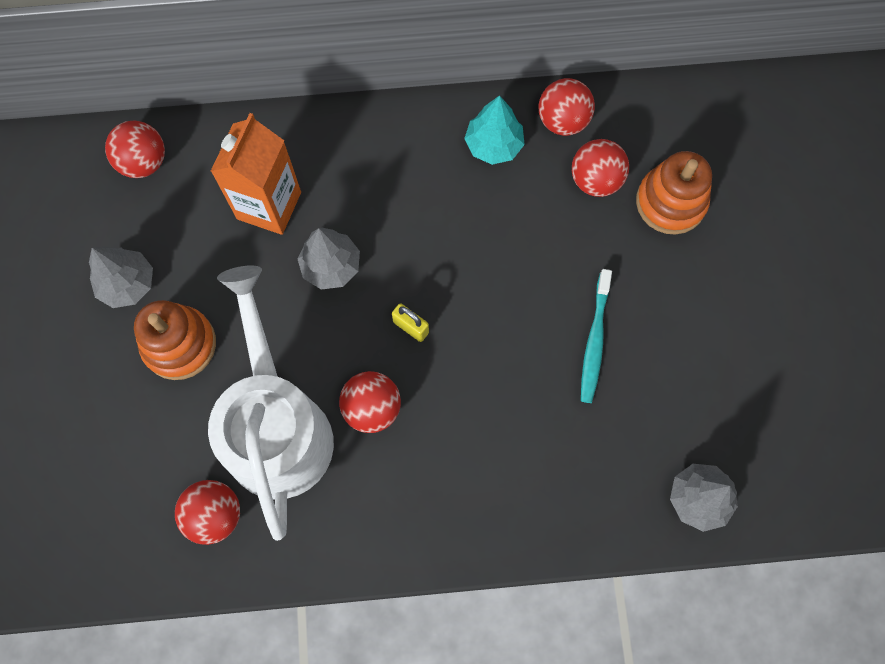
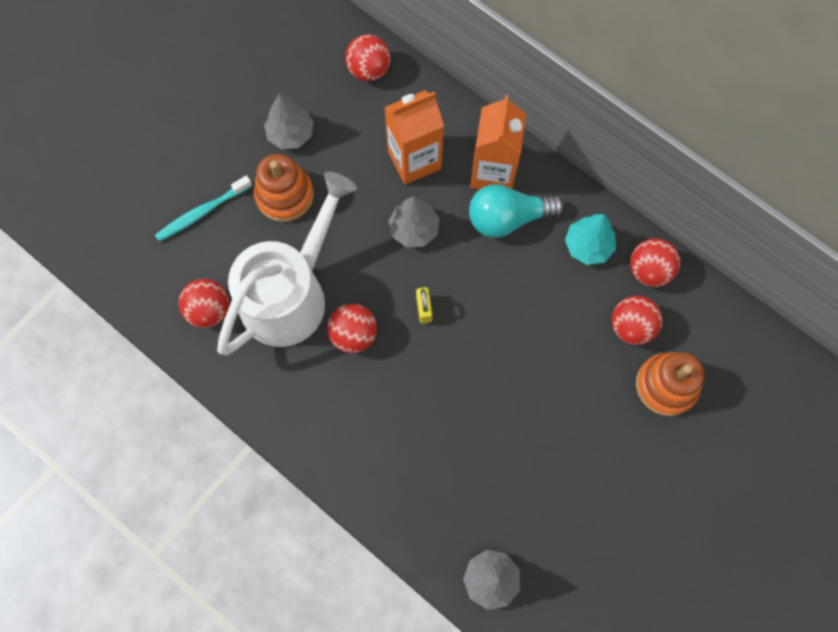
camera: 45 degrees right, 0 degrees up
turquoise toothbrush [581,269,612,403] -> turquoise toothbrush moved to [155,175,252,242]
none -> turquoise light bulb [469,184,564,238]
none -> orange carton [470,95,526,189]

